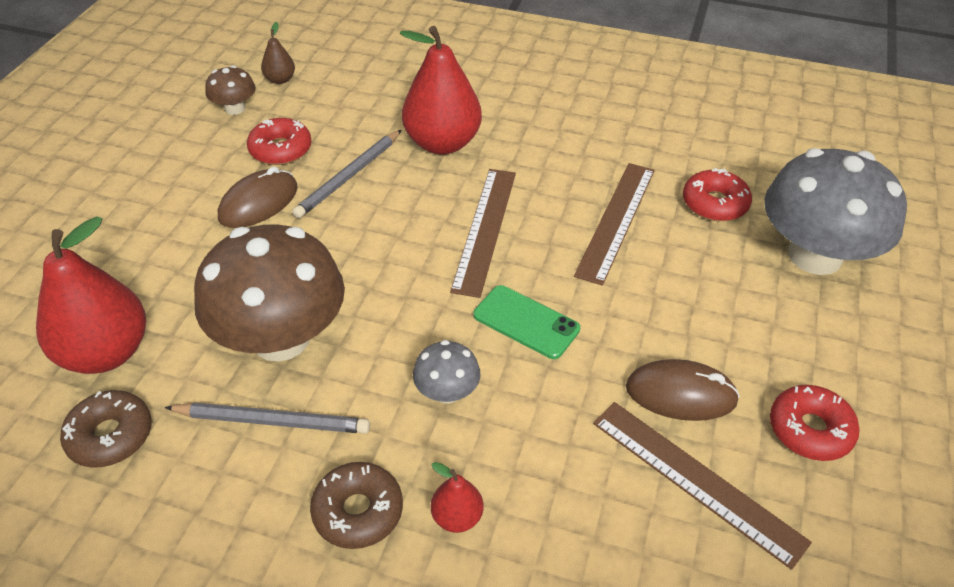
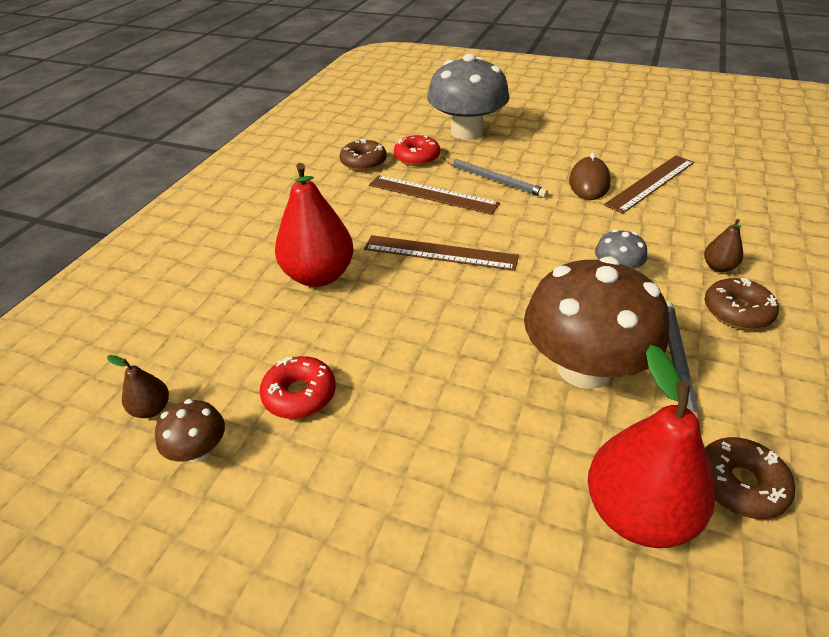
camera: 85 degrees left, 5 degrees down
brown mouse [218,167,298,228] -> none
grey pencil [292,130,401,218] -> grey pencil moved to [443,158,548,198]
red pear [431,462,484,533] -> brown pear [704,219,743,272]
green phone [473,285,580,359] -> none
red donut [770,385,859,461] -> none
none -> brown donut [339,139,387,171]

